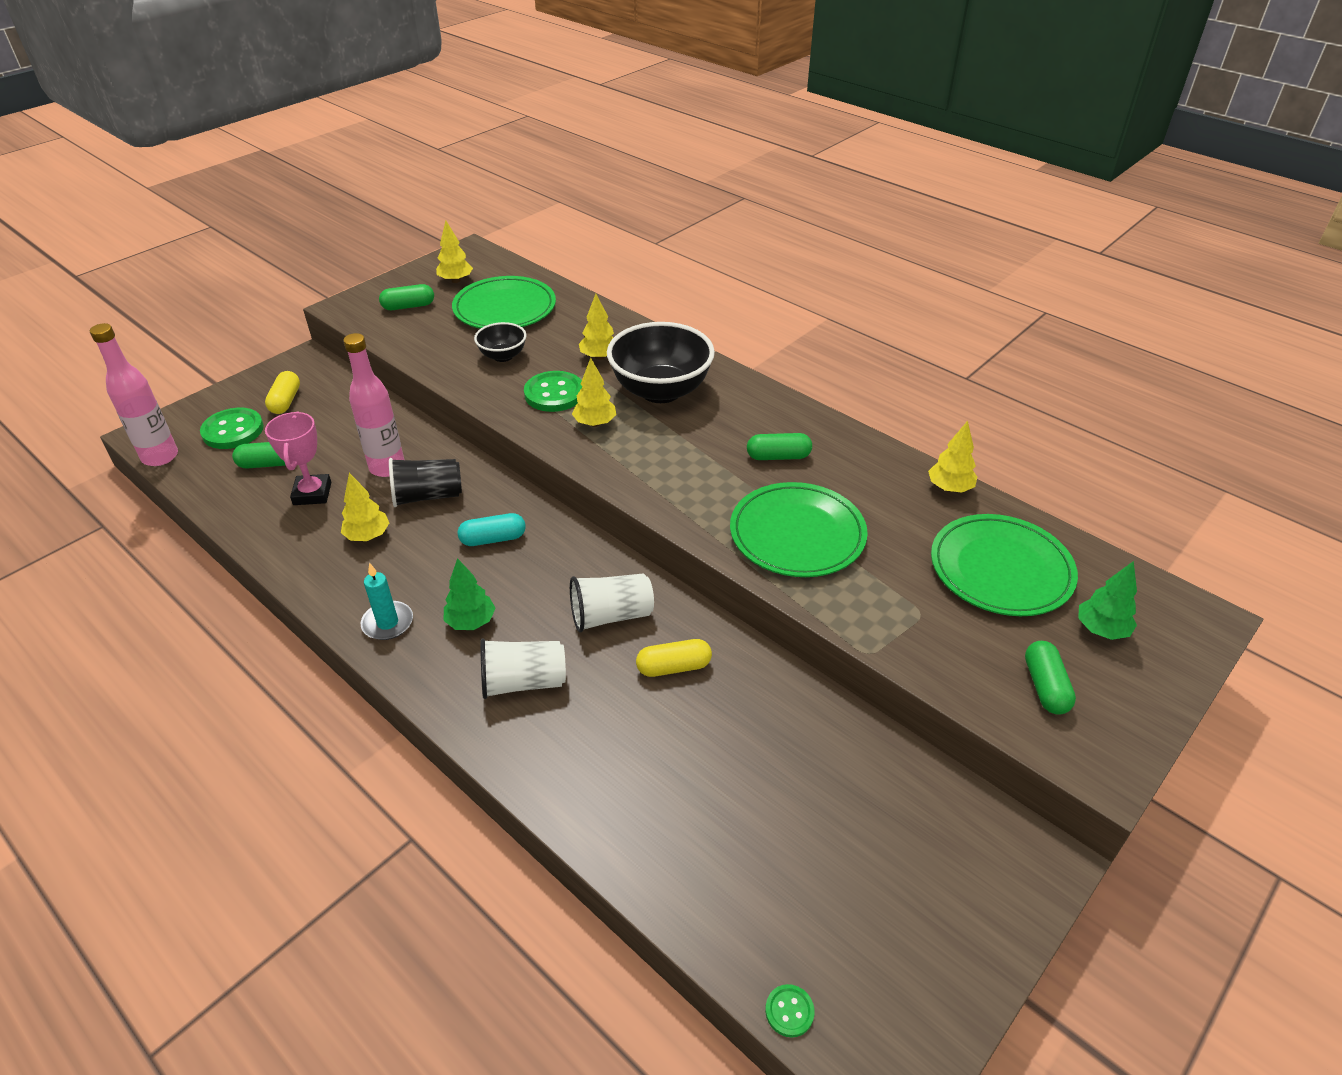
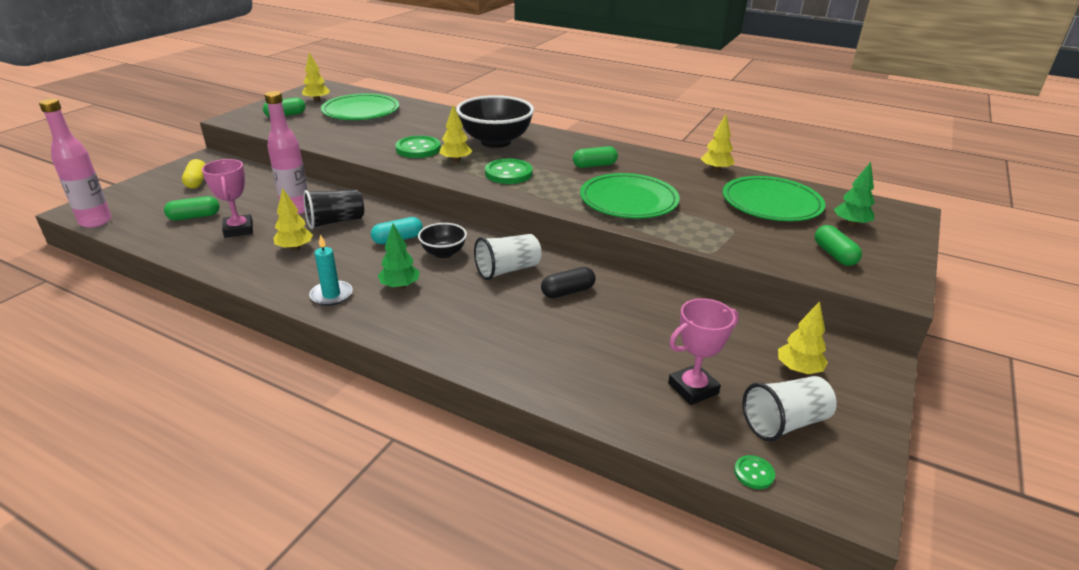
camera: 15 degrees left, 10 degrees down
green button [200,408,264,449] -> green button moved to [485,159,533,184]
black bowl [474,322,526,362] -> black bowl moved to [418,223,467,258]
white cup [480,638,566,699] -> white cup moved to [742,376,837,442]
yellow tree [579,294,614,360] -> yellow tree moved to [778,301,828,374]
yellow capsule [636,639,712,677] -> black capsule [541,267,596,298]
none -> pink trophy [668,298,739,405]

